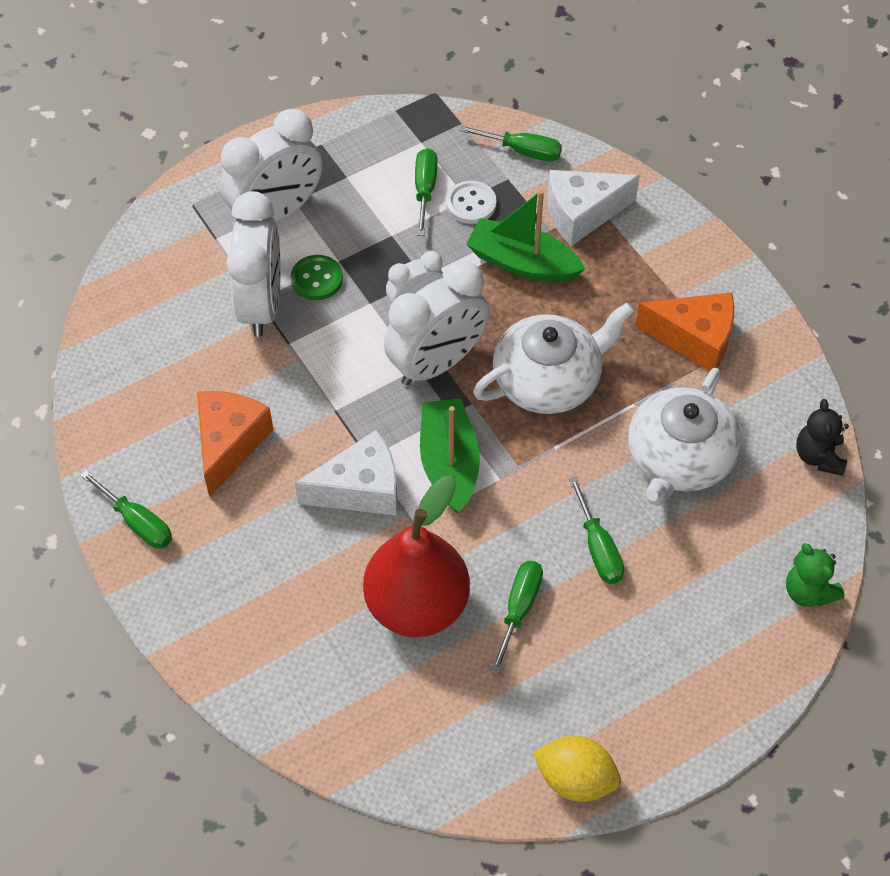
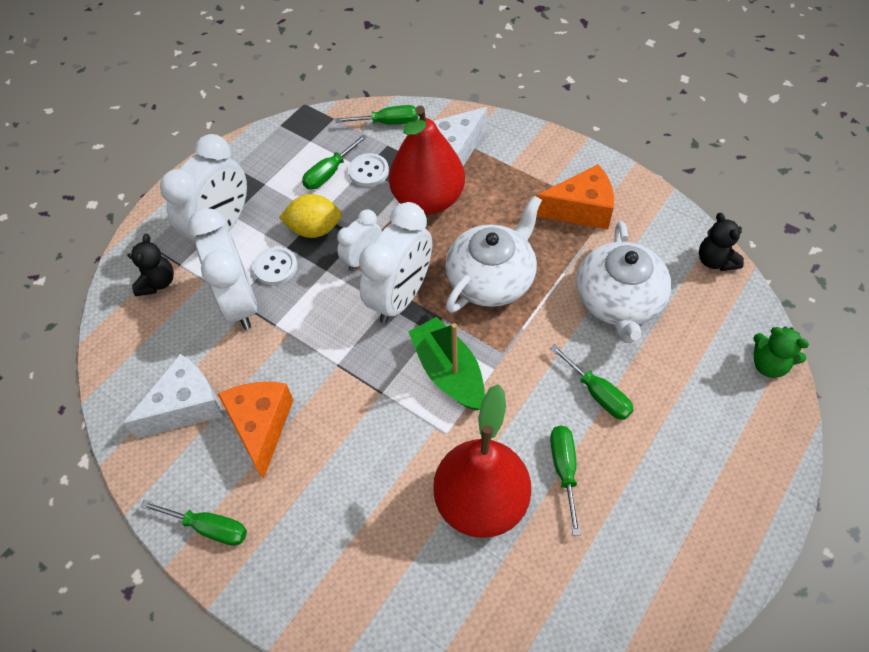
camera: 20 degrees left, 0 degrees up
green button [291,255,343,300] -> white button [253,247,298,285]
white cheese [295,430,398,516] -> white cheese moved to [123,354,223,439]
green screwdriver [415,148,437,236] -> green screwdriver turned 120 degrees counterclockwise [302,134,367,190]
green boat [466,190,585,282] -> red pear [389,106,465,215]
yellow lemon [533,736,621,802] -> yellow lemon moved to [279,194,342,238]
none -> black teddy bear [127,234,174,296]

